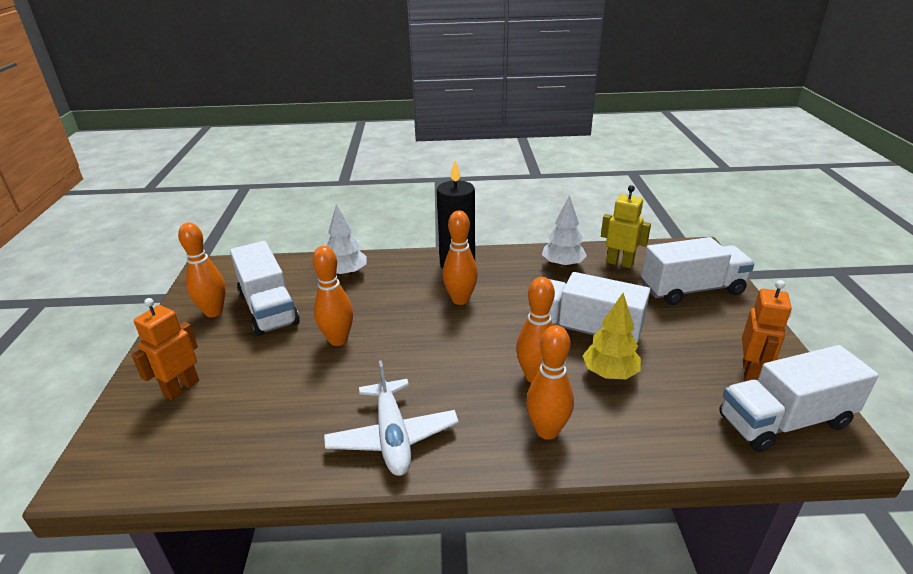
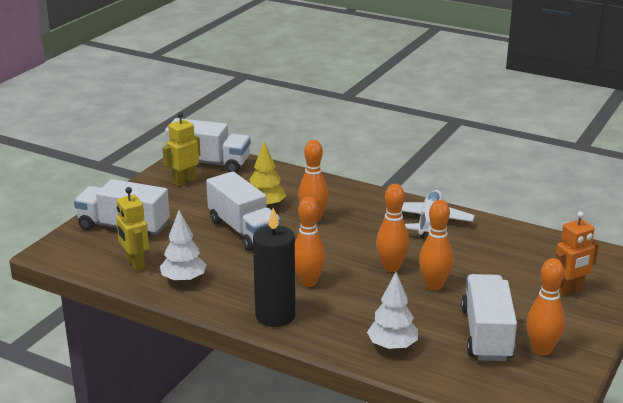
camera: 150 degrees left, 5 degrees down
orange bowling pin [526,325,574,440] -> orange bowling pin moved to [376,184,409,272]
orange robot [742,280,792,381] -> yellow robot [162,112,200,186]

